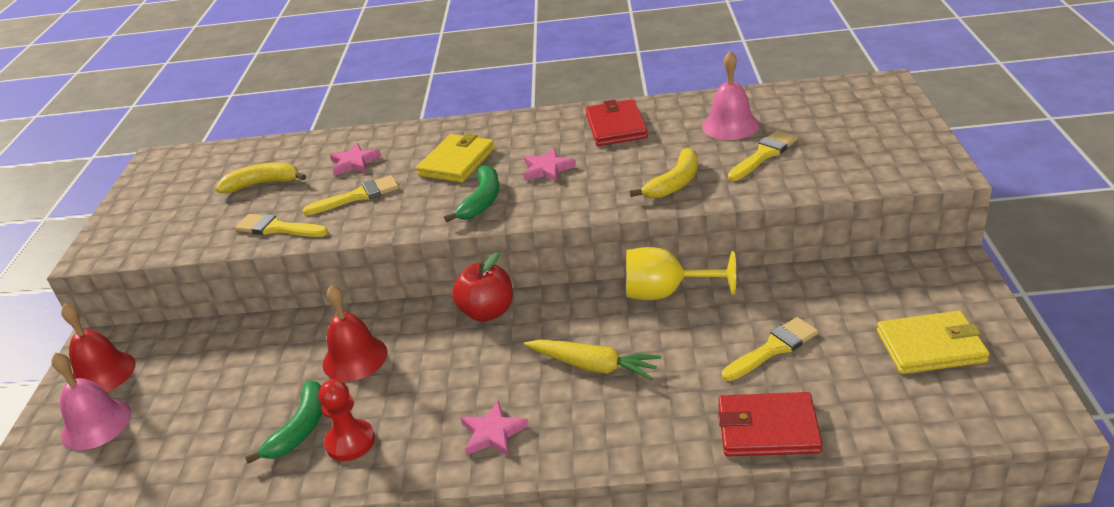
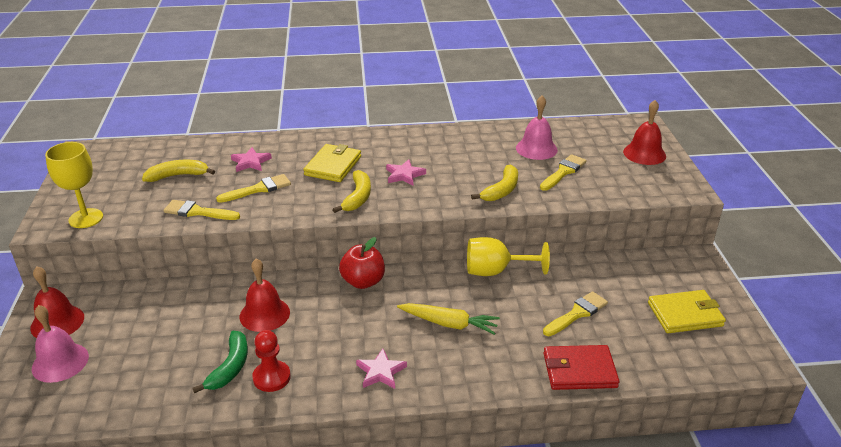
camera: 10 degrees left, 0 degrees up
green banana [444,165,499,222] -> yellow banana [333,170,371,213]
red wallet [585,99,648,146] -> none
none -> yellow goblet [45,142,103,228]
none -> red bell [623,100,666,165]

